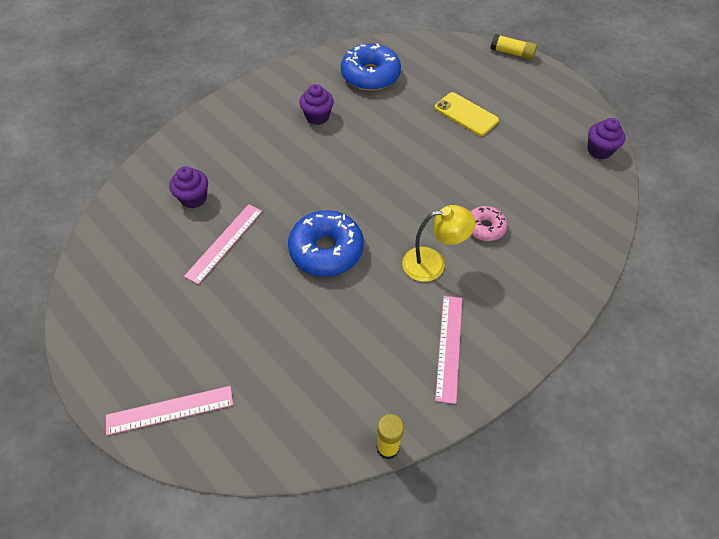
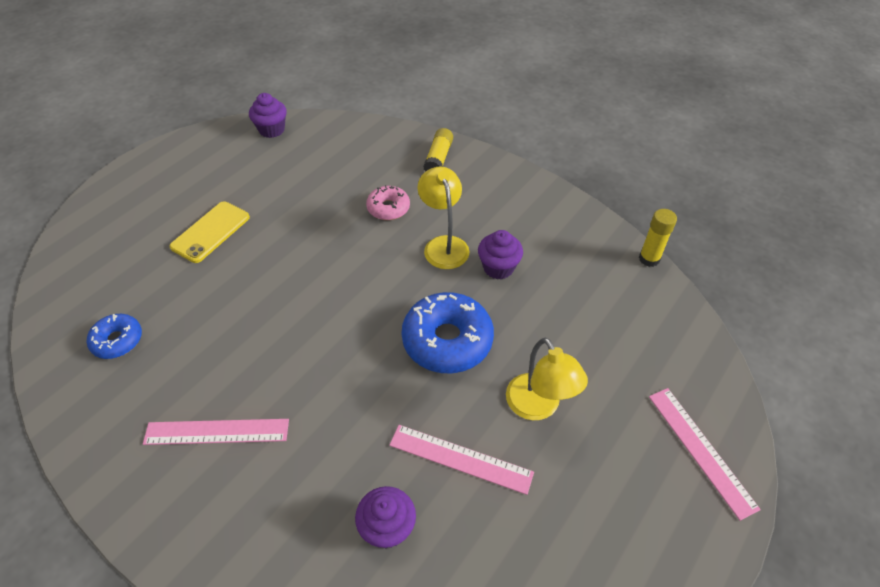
camera: 100 degrees left, 5 degrees down
purple cupcake [299,84,334,125] -> purple cupcake moved to [478,230,523,279]
blue donut [341,44,401,91] -> blue donut [87,314,142,359], size x0.56
pink ruler [435,296,462,404] -> pink ruler moved to [143,419,289,445]
yellow glue stick [491,34,537,60] -> yellow glue stick moved to [423,128,453,172]
none -> yellow lamp [506,338,588,420]

